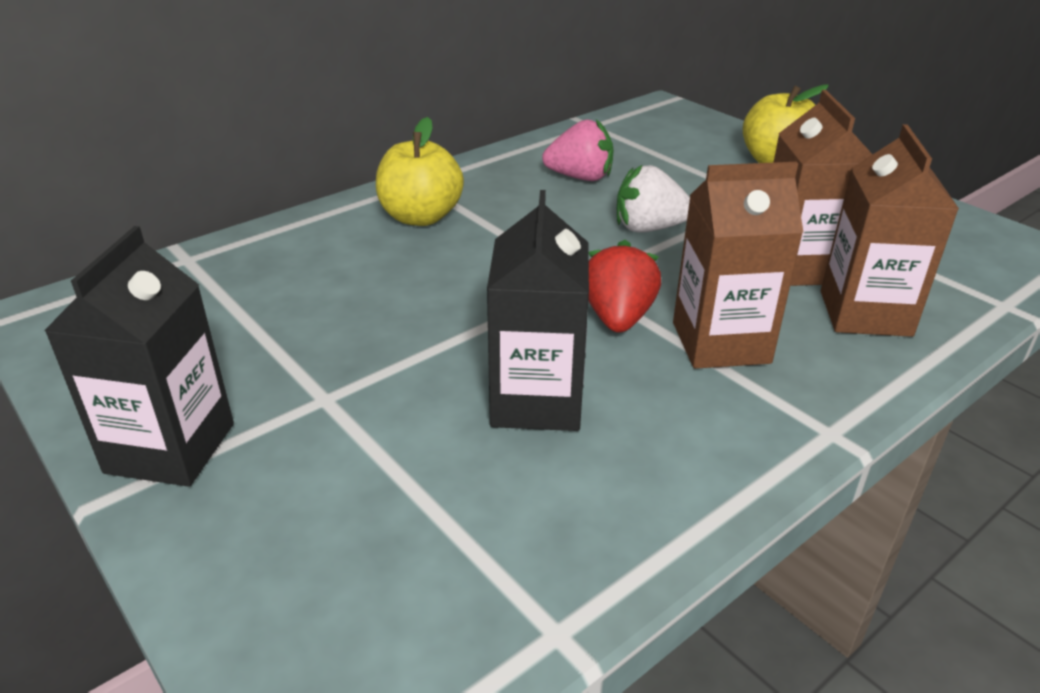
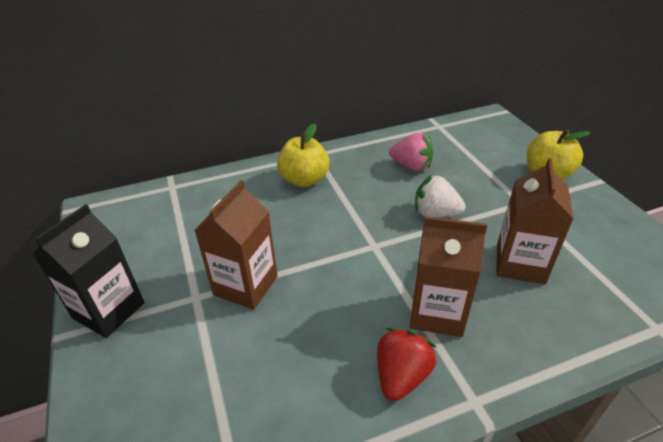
camera: 20 degrees right, 5 degrees up
black carton [487,190,589,431] -> none
red strawberry [588,240,661,333] -> red strawberry moved to [377,328,436,401]
brown carton [820,124,959,337] -> brown carton moved to [194,180,278,310]

